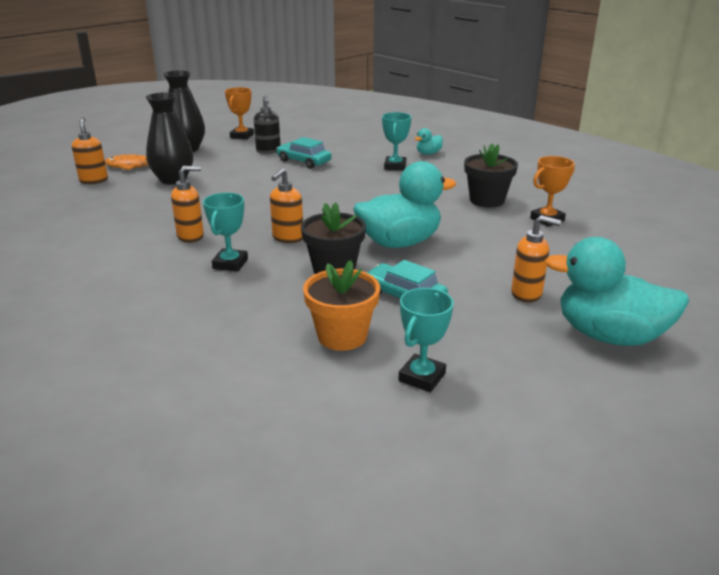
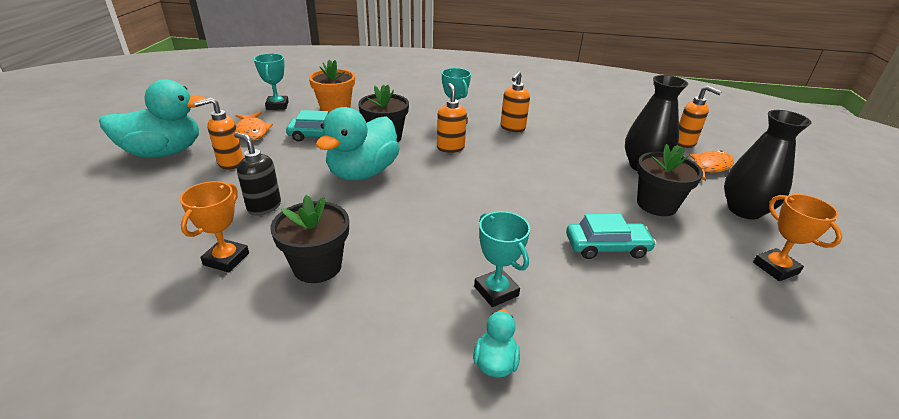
camera: 140 degrees right, 5 degrees up
black soap dispenser [254,96,281,154] -> black soap dispenser moved to [234,132,281,215]
none -> orange fish [235,112,273,141]
none -> black flower pot [637,144,703,216]

